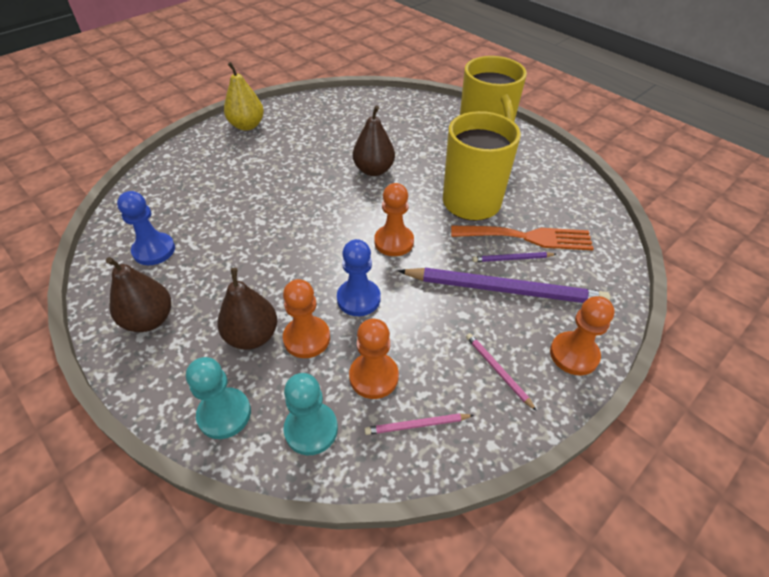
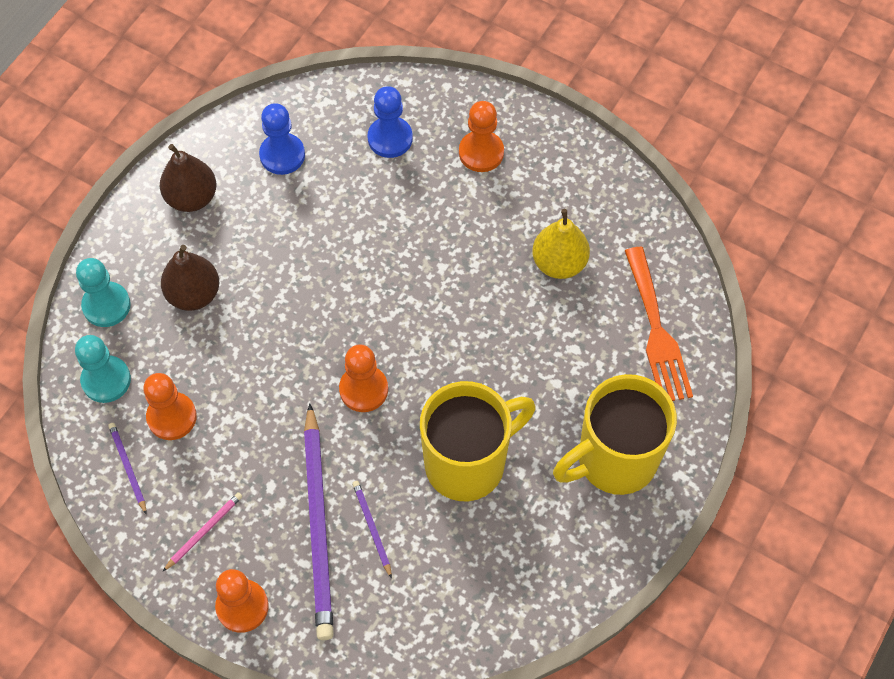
camera: 75 degrees right, 15 degrees up
yellow pear [224,62,264,131] -> yellow pear moved to [532,209,590,279]
orange pawn [283,279,330,358] -> orange pawn moved to [459,101,504,172]
blue pawn [337,239,381,316] -> blue pawn moved to [368,86,413,158]
brown pear [353,105,395,176] -> none
pink pencil [364,413,474,435] -> purple pencil [108,423,147,515]
orange fork [451,226,594,250] -> orange fork moved to [625,247,693,401]

